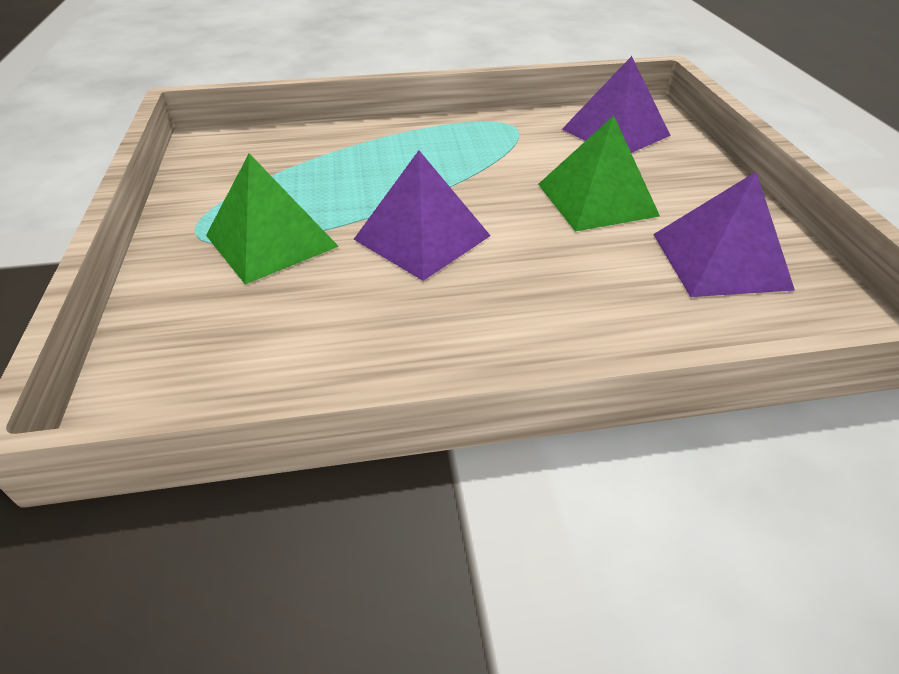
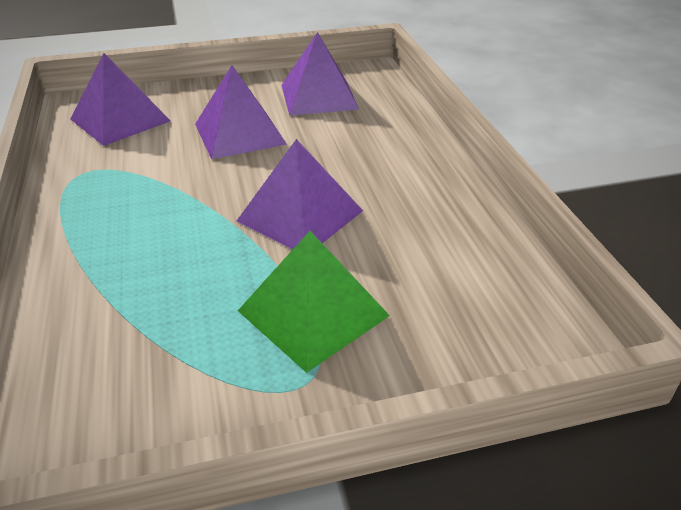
camera: 95 degrees left, 5 degrees down
green pyramid [538,116,660,232] -> purple pyramid [195,65,287,159]

